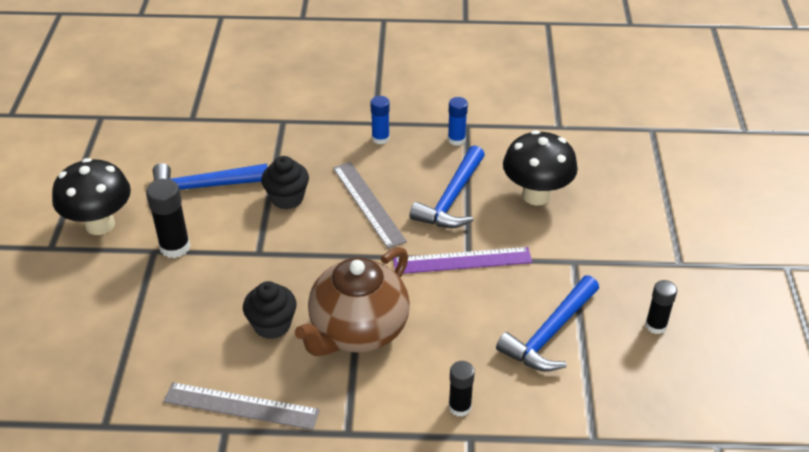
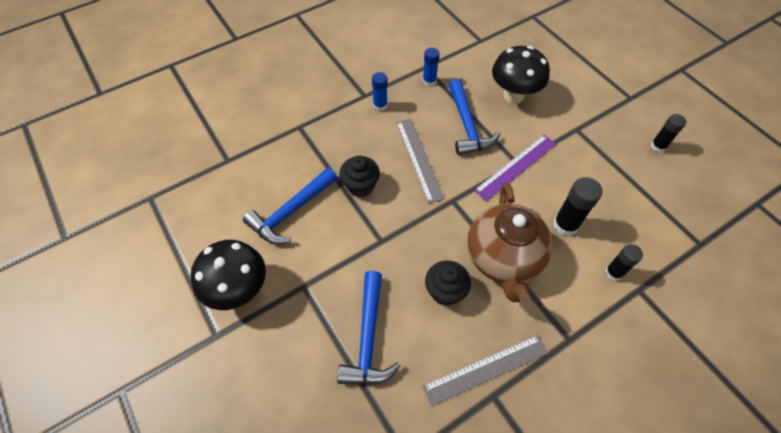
camera: 35 degrees left, 15 degrees up
black glue stick [146,179,190,258] -> black glue stick moved to [553,177,602,236]
grey ruler [333,162,407,249] -> grey ruler turned 45 degrees clockwise [396,119,445,203]
blue hammer [496,275,599,371] -> blue hammer moved to [337,271,401,385]

